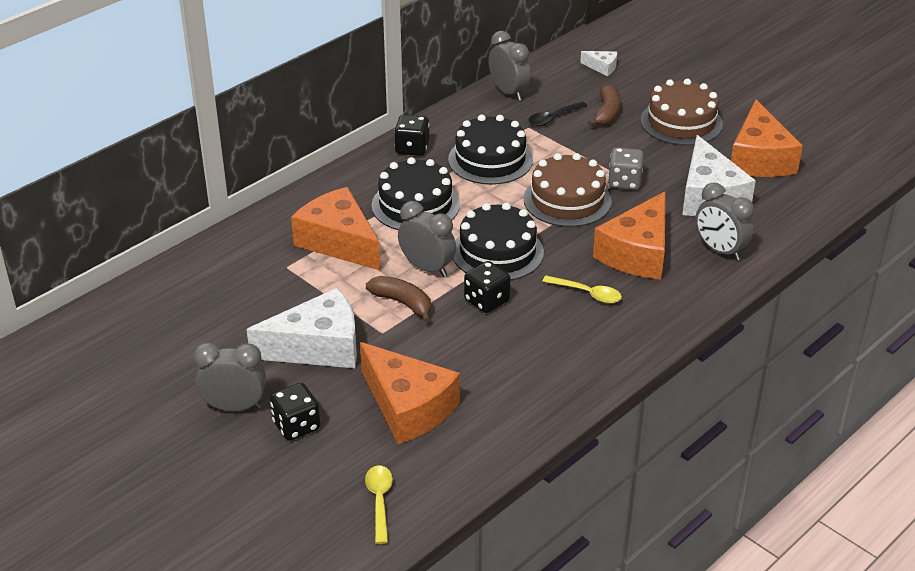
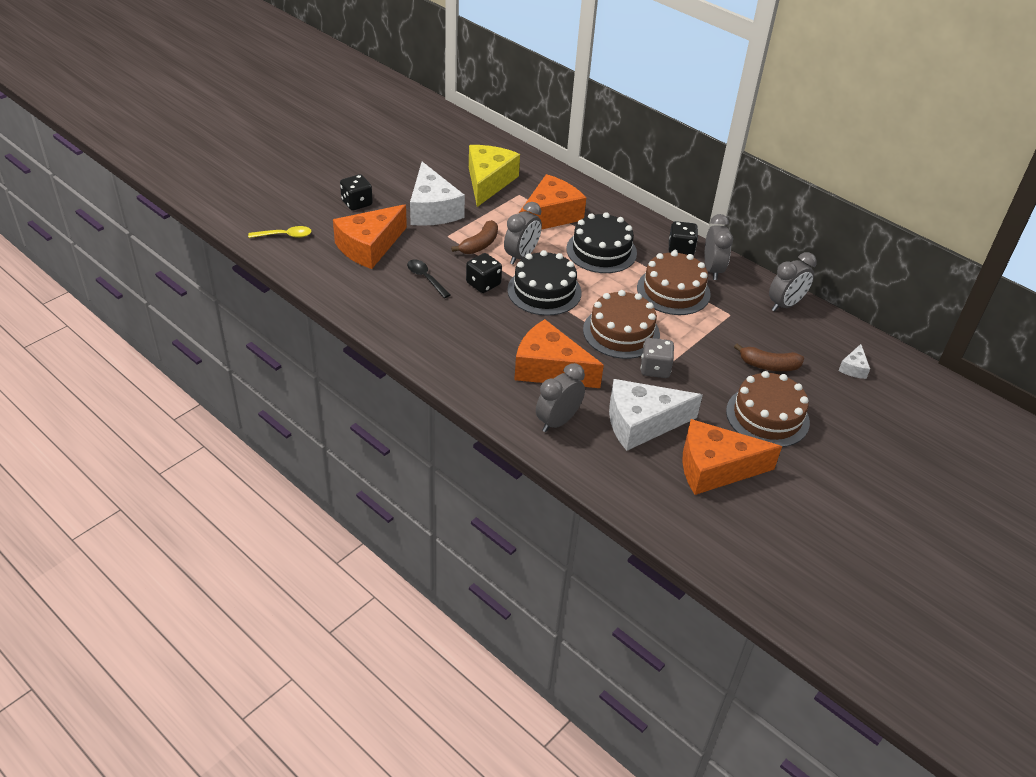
camera: 85 degrees right, 5 degrees up
grey clock [194,342,266,411] -> grey clock moved to [705,214,733,280]
black cake [448,115,533,185] -> brown cake [637,251,711,315]
black spoon [528,101,587,126] -> black spoon moved to [407,260,450,298]
yellow spoon [542,275,622,303] -> none
none -> yellow cheese [469,145,520,207]

